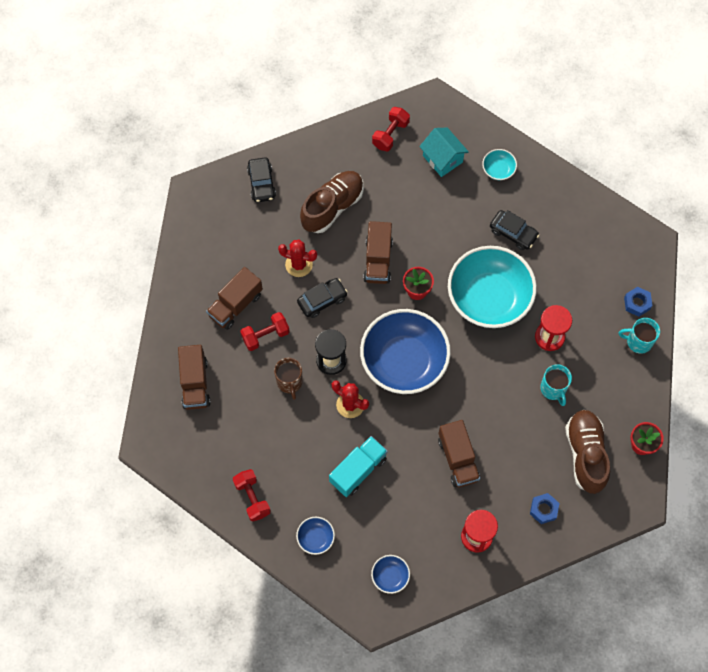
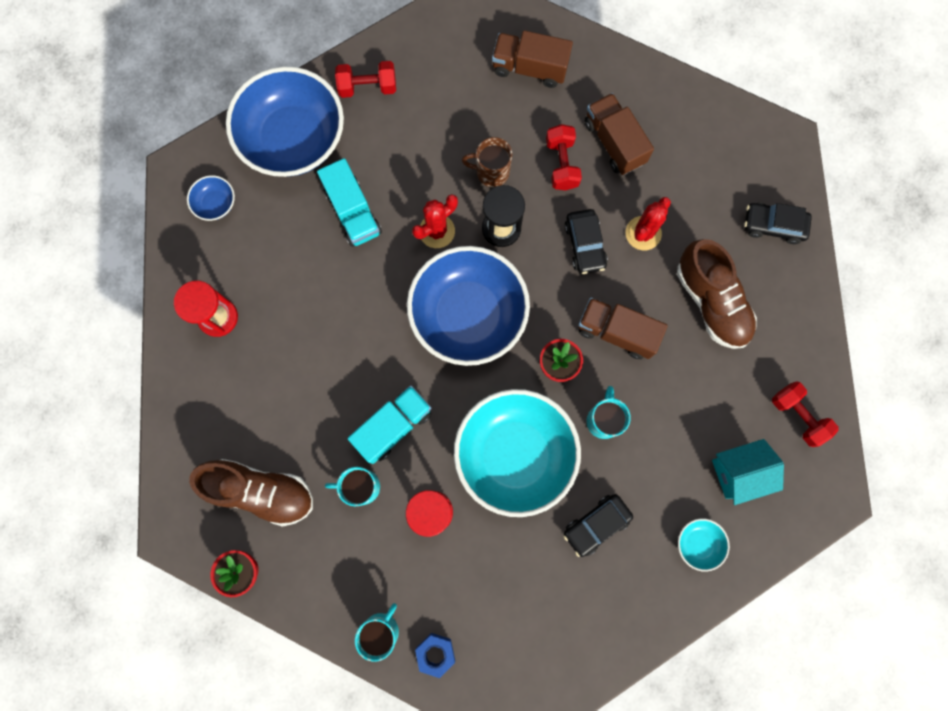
camera: 110 degrees right, 10 degrees up
blue bowl [296,517,335,555] -> blue bowl [226,66,344,177], size x2.43
brown truck [438,420,480,487] -> none
blue nut [530,493,559,524] -> none
none -> turquoise truck [348,385,432,464]
none -> turquoise mug [586,386,631,439]

